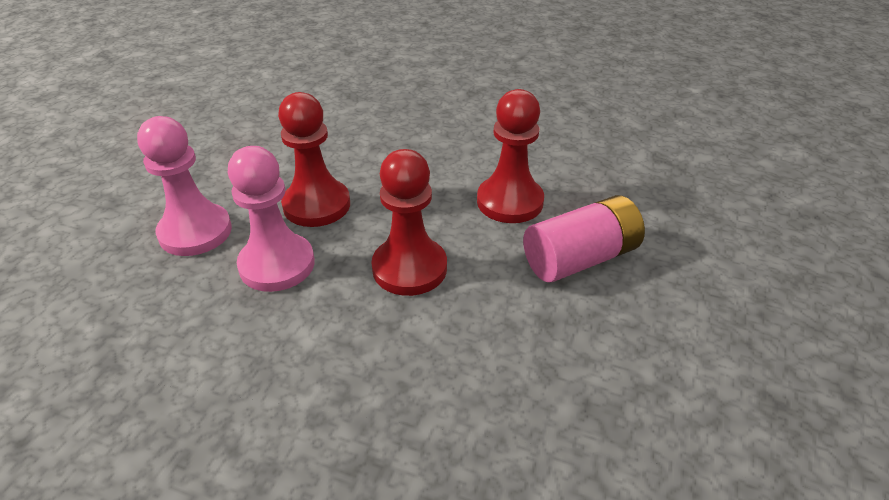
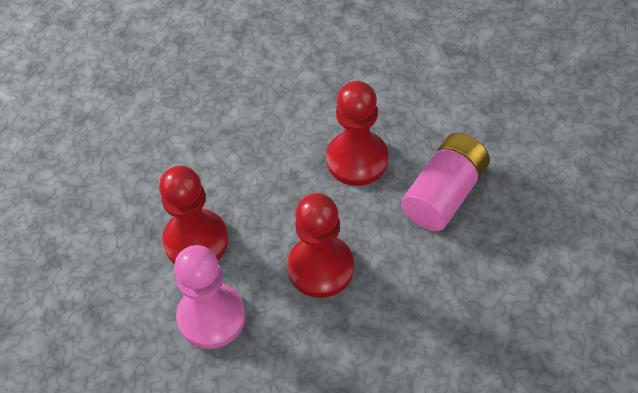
camera: 25 degrees left, 15 degrees up
pink pawn [137,116,232,256] -> none

